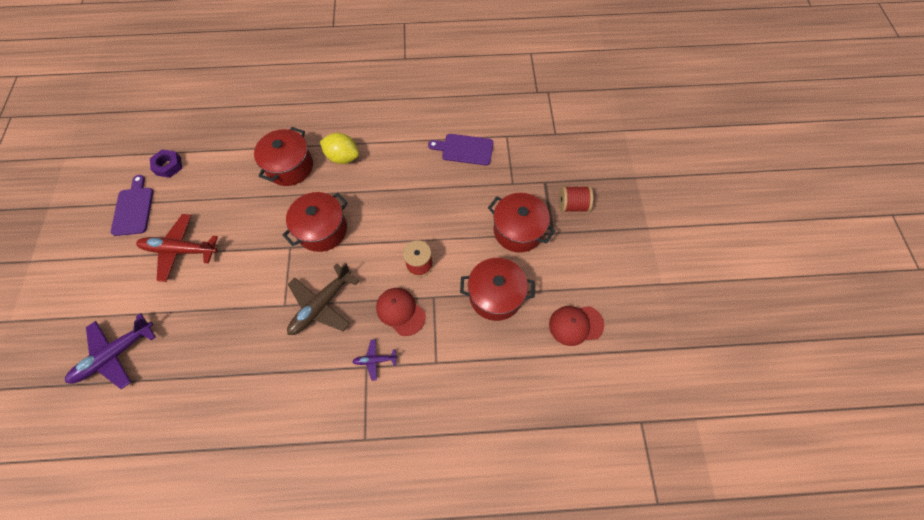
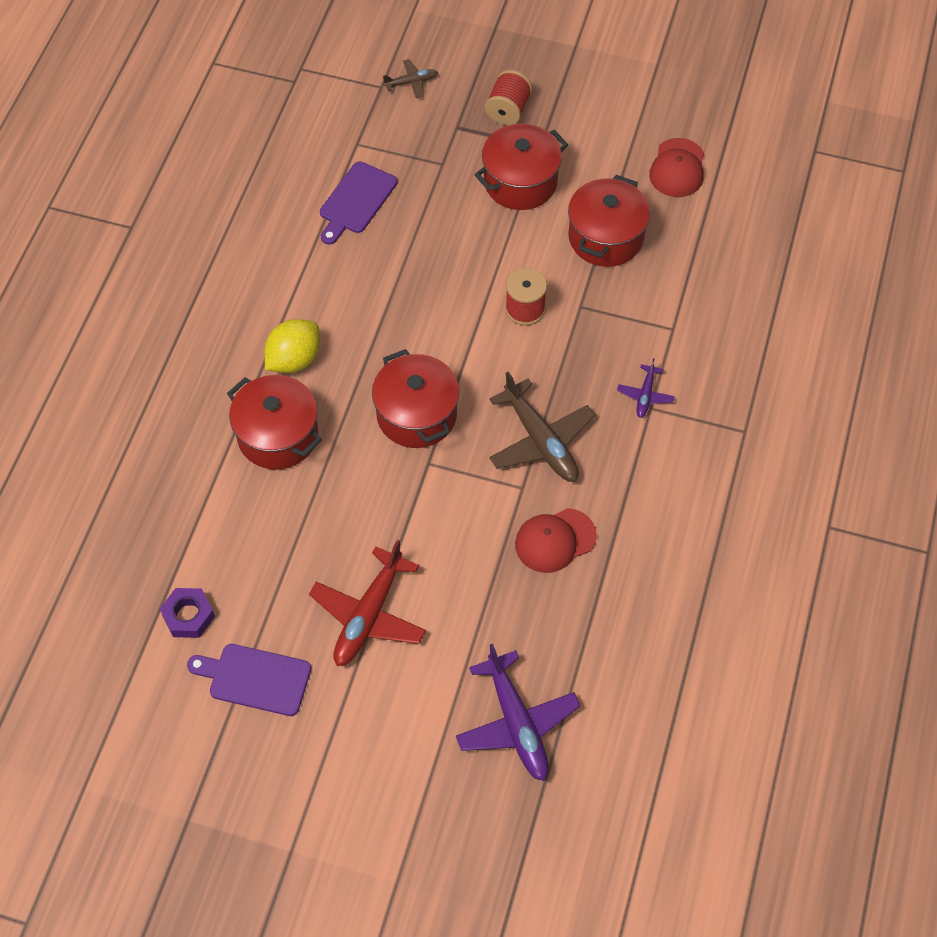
camera: 70 degrees left, 5 degrees down
red cap [376,288,426,336] -> red cap moved to [515,508,597,573]
none -> brown plane [383,59,438,98]

